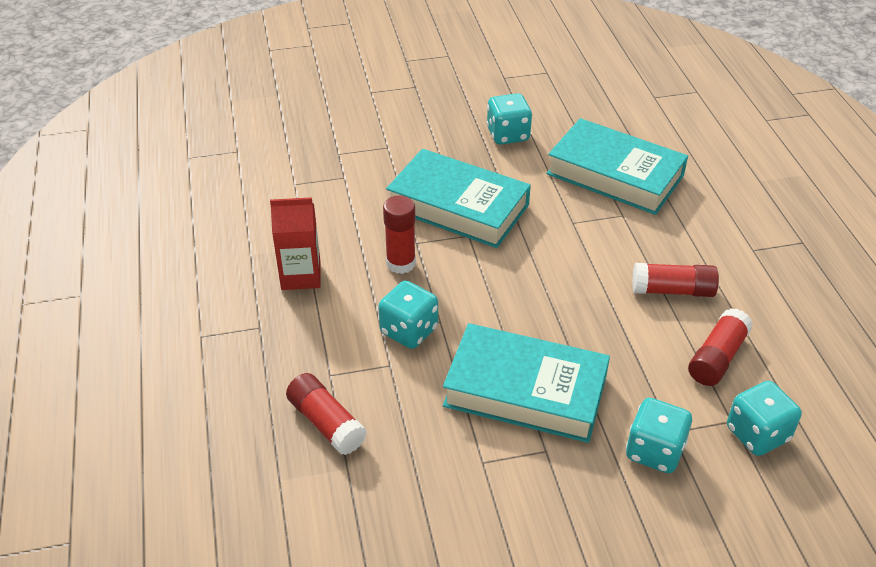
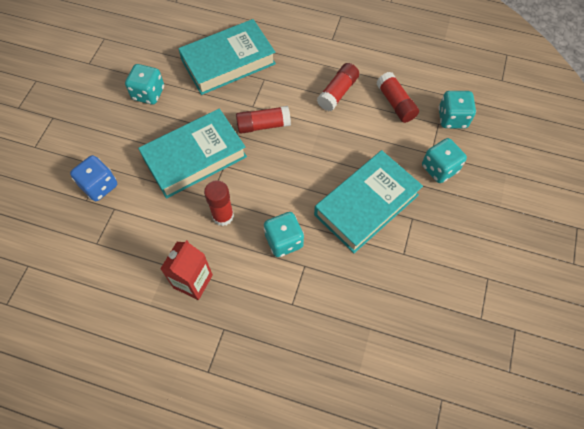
camera: 60 degrees left, 20 degrees up
red glue stick [286,373,367,455] -> red glue stick moved to [236,106,291,134]
none -> blue dice [70,155,117,201]

